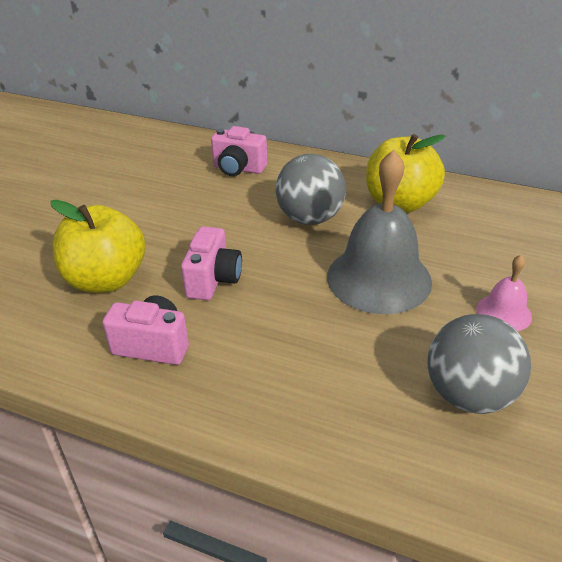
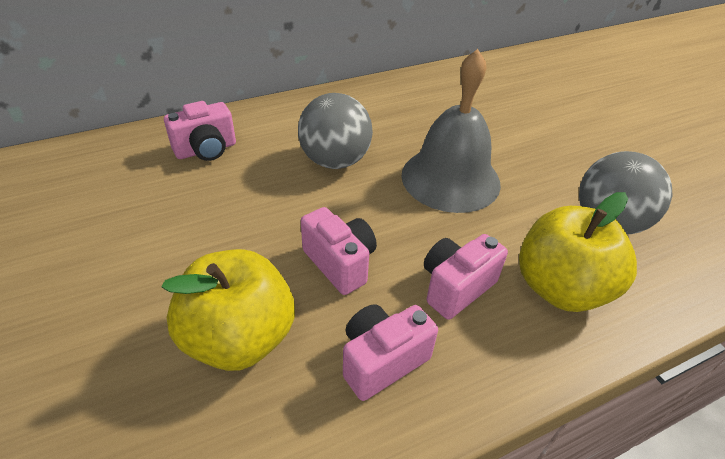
camera: 50 degrees left, 5 degrees up
yellow apple [366,134,446,213] -> yellow apple moved to [519,192,637,312]
pink bell [476,255,532,331] -> none
none -> pink camera [424,234,508,320]

